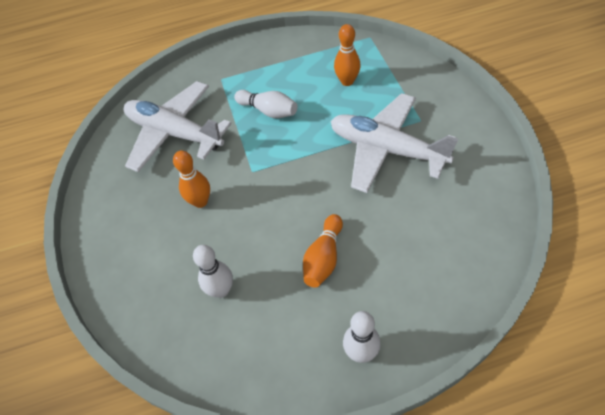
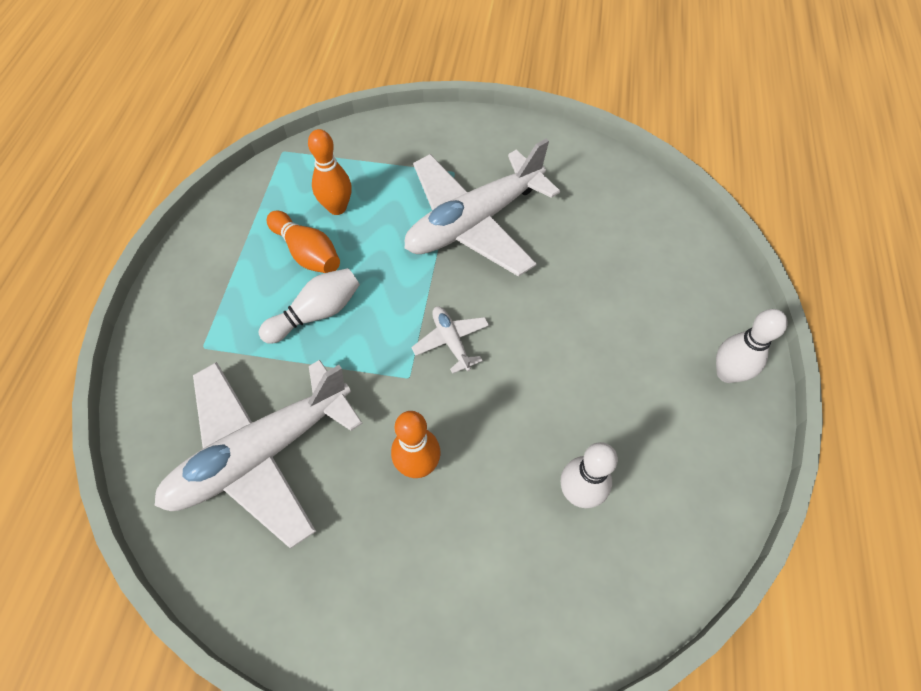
camera: 70 degrees left, 5 degrees up
orange bowling pin [303,214,343,288] -> orange bowling pin moved to [267,211,340,273]
none -> white plane [411,306,489,374]

